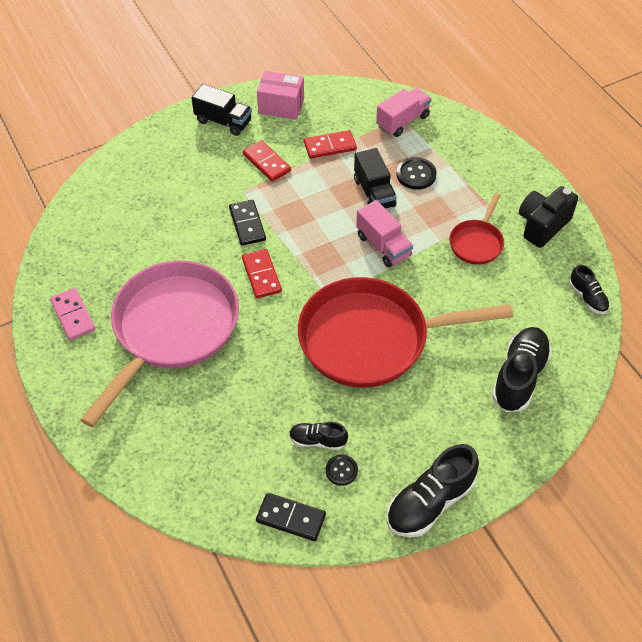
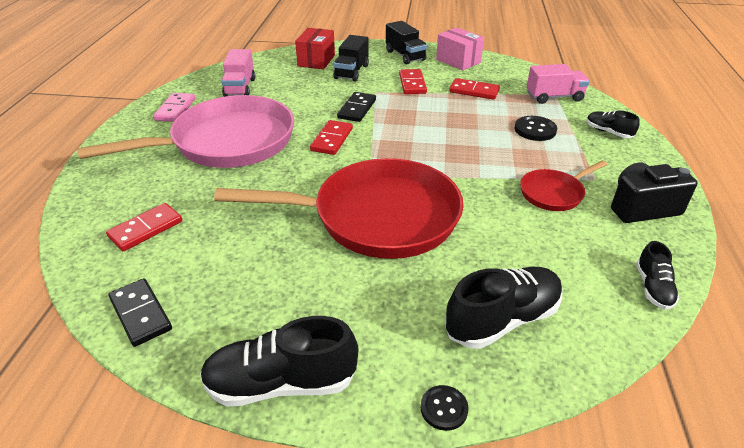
camera: 35 degrees right, 15 degrees down
black shoe [289,422,348,450] -> black shoe moved to [587,110,640,138]
red pan [298,277,513,388] -> red pan turned 150 degrees clockwise [214,158,464,259]
black button [326,455,358,486] -> black button moved to [421,385,468,431]
black truck [354,148,397,209] -> black truck moved to [333,35,369,82]
pink truck [356,200,413,267] -> pink truck moved to [221,49,255,97]
none -> red domino [106,203,182,251]
none -> red box [295,28,335,69]

